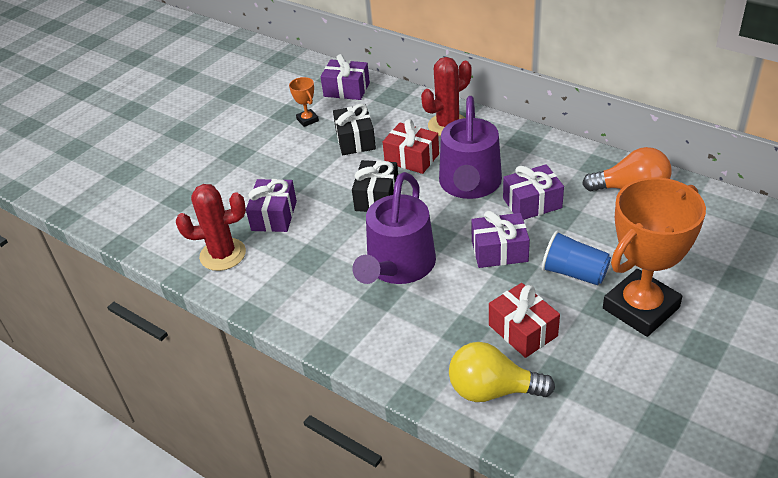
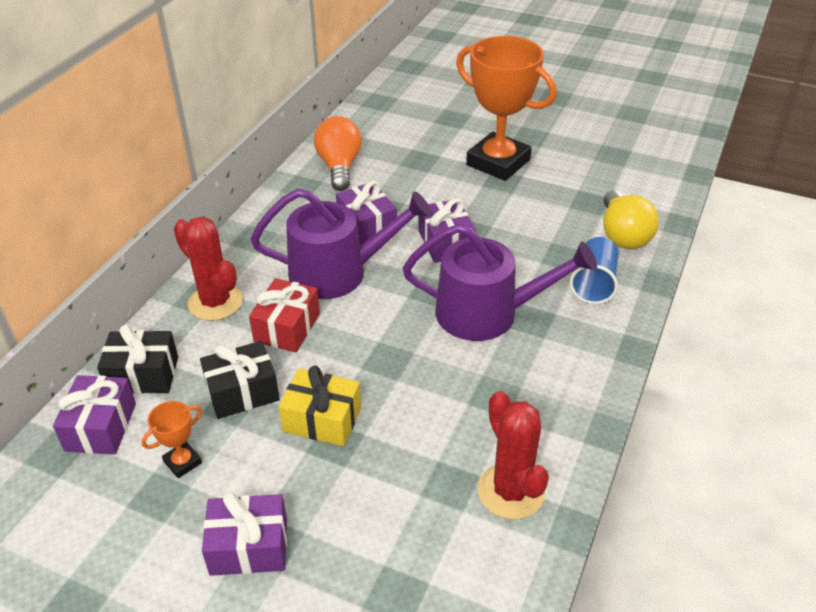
camera: 105 degrees left, 0 degrees up
purple gift [246,179,297,232] -> purple gift moved to [202,491,287,576]
black gift [352,160,398,212] -> black gift moved to [97,324,178,394]
red gift [489,283,560,358] -> none
blue cup [542,231,611,285] -> blue cup moved to [570,237,619,304]
none -> yellow gift [279,366,361,446]

